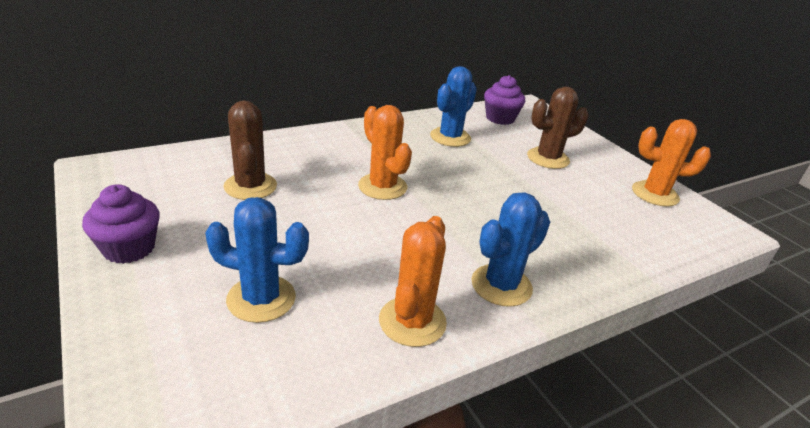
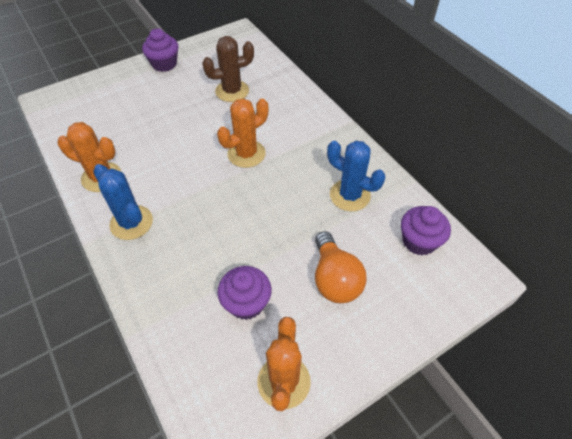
camera: 90 degrees right, 20 degrees up
blue cactus [205,197,309,323] -> none
brown cactus [527,86,589,169] -> orange light bulb [315,231,367,303]
none -> purple cupcake [218,266,272,320]

